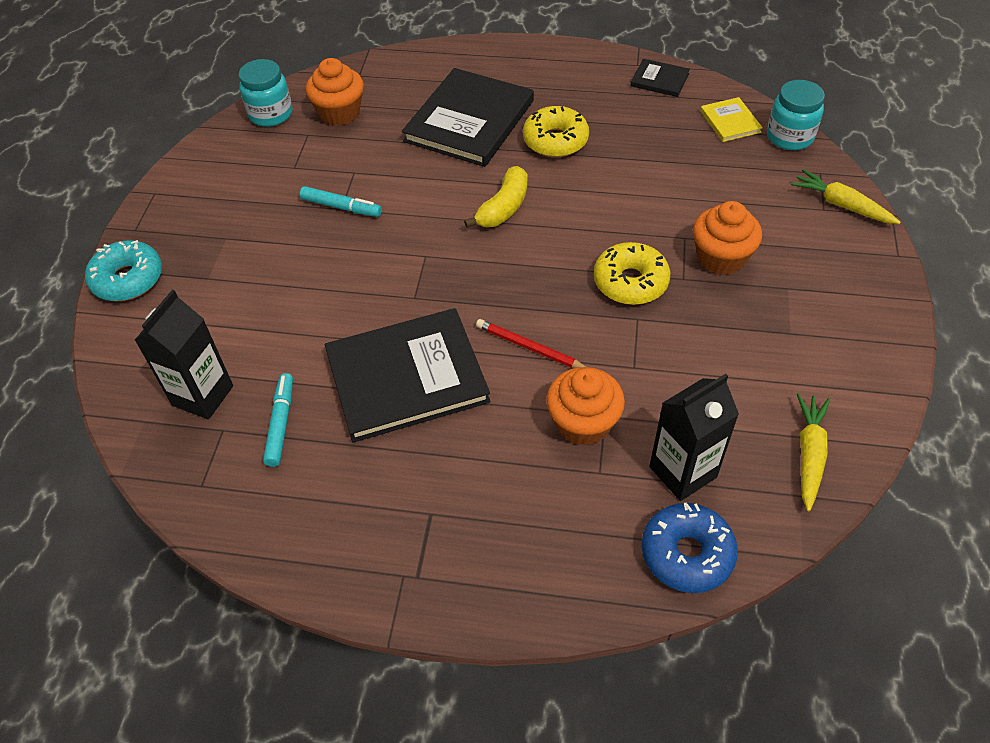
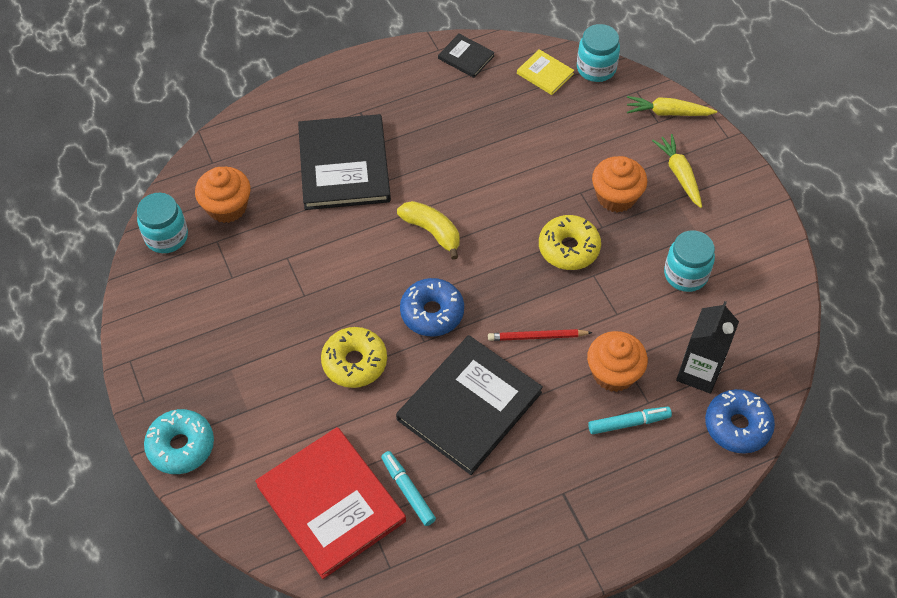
camera: 35 degrees left, 5 degrees up
black carton [135,290,233,419] -> red book [255,427,406,579]
turquoise marker [300,186,382,217] -> turquoise marker moved to [588,407,672,434]
yellow banana [464,166,527,228] -> yellow banana turned 45 degrees counterclockwise [397,201,460,260]
yellow donut [523,106,589,157] -> yellow donut moved to [321,327,387,388]
black book [630,59,690,97] -> black book turned 45 degrees clockwise [438,34,495,78]
yellow carrot [797,393,830,511] -> yellow carrot moved to [652,134,702,208]
none -> blue donut [400,278,464,336]
none -> turquoise jar [664,230,715,292]

